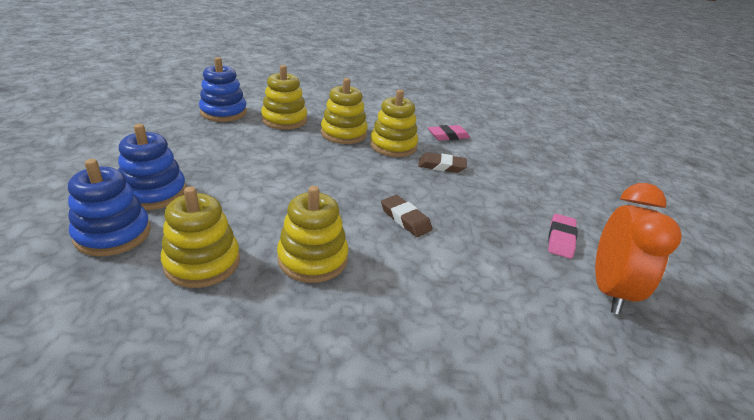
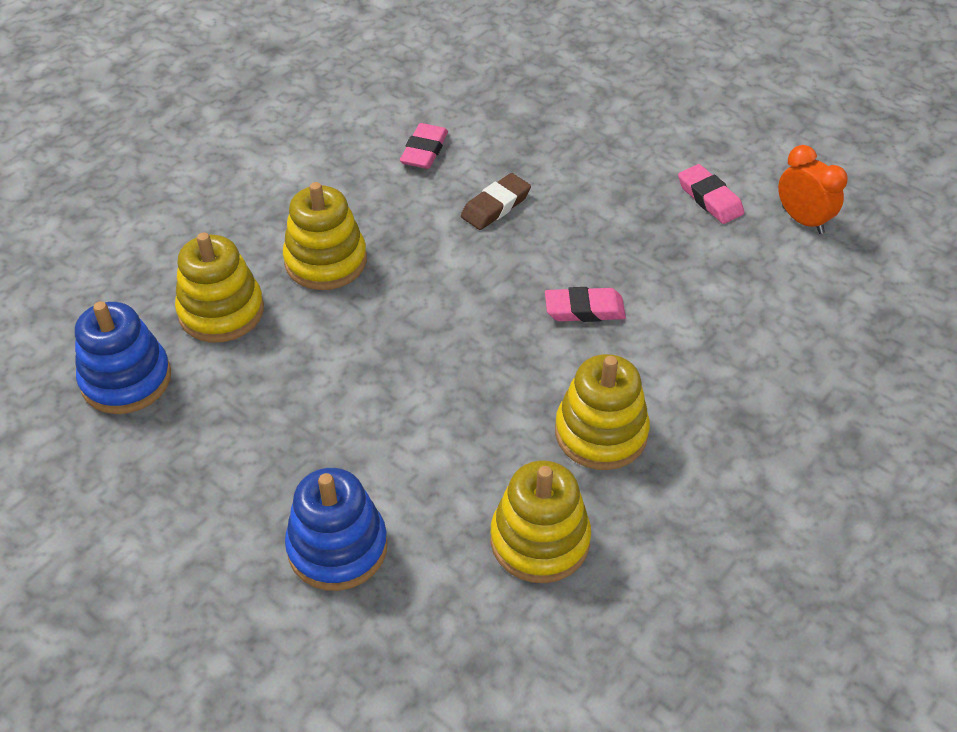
camera: 50 degrees left, 15 degrees up
blue stacking toy [68,159,151,256] -> none
yellow stacking toy [370,89,418,157] -> none
brown eraser [381,195,433,237] -> pink eraser [545,287,626,322]
orange clock [595,183,682,315] -> orange clock [778,145,848,234], size x0.64

